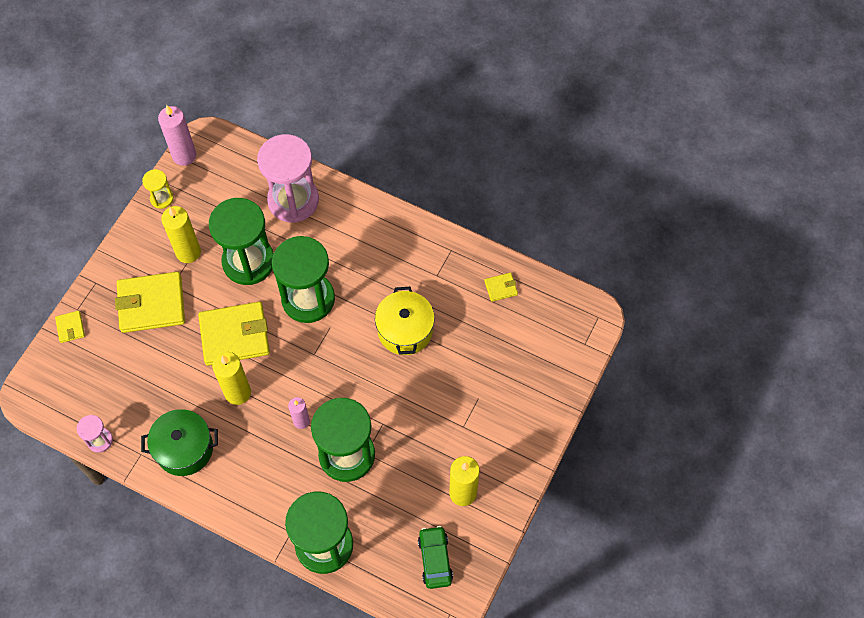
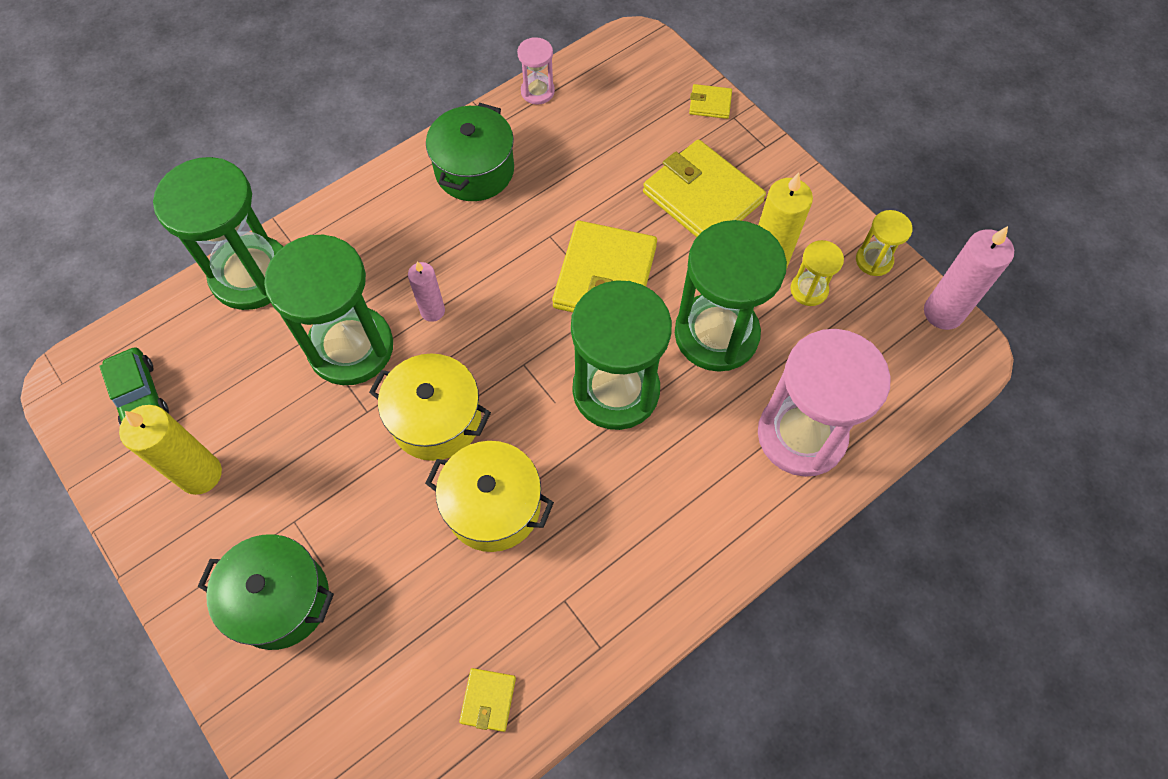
camera: 115 degrees right, 0 degrees up
yellow wallet [115,272,185,333] -> yellow wallet turned 60 degrees counterclockwise [643,139,766,237]
yellow candle [212,352,251,405] -> none
green car [418,526,453,589] -> green car turned 45 degrees clockwise [99,347,169,425]
none -> green pot [198,534,334,650]
none -> yellow pot [369,354,491,461]
none -> yellow hourglass [790,240,844,306]

